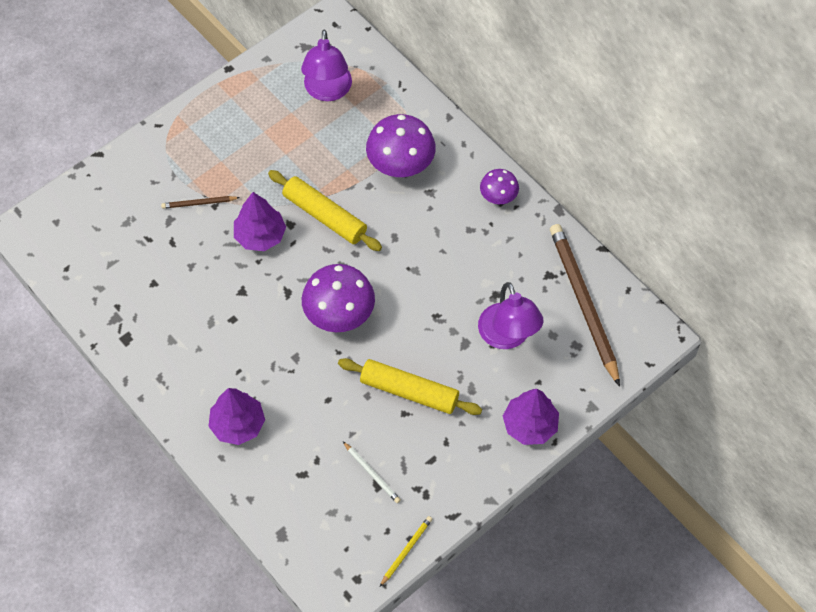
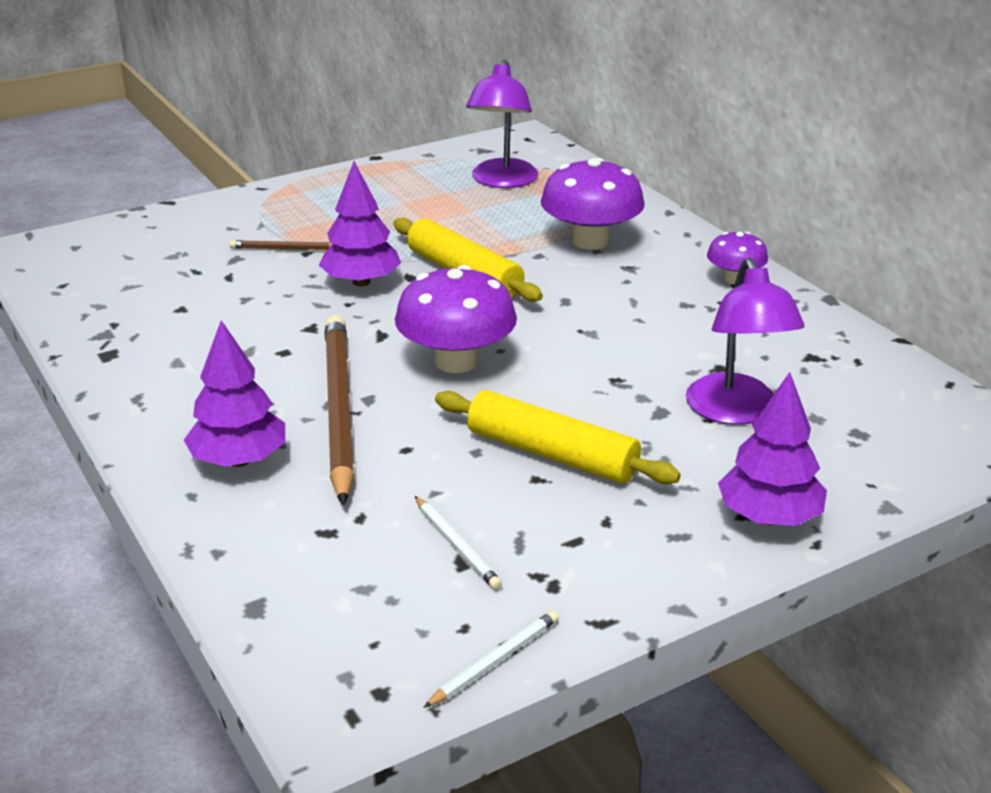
camera: 10 degrees right, 30 degrees down
yellow pencil [380,516,432,586] -> white pencil [423,610,559,708]
brown pencil [550,224,620,387] -> brown pencil moved to [325,315,354,506]

